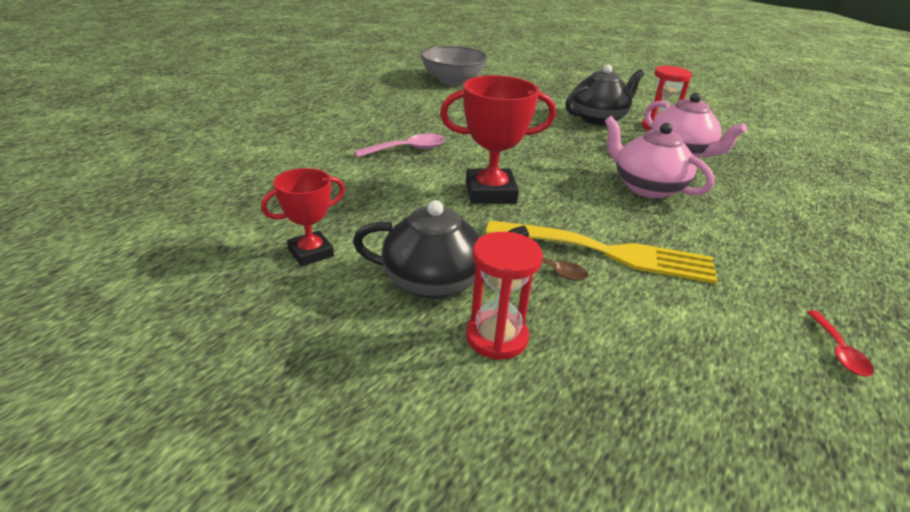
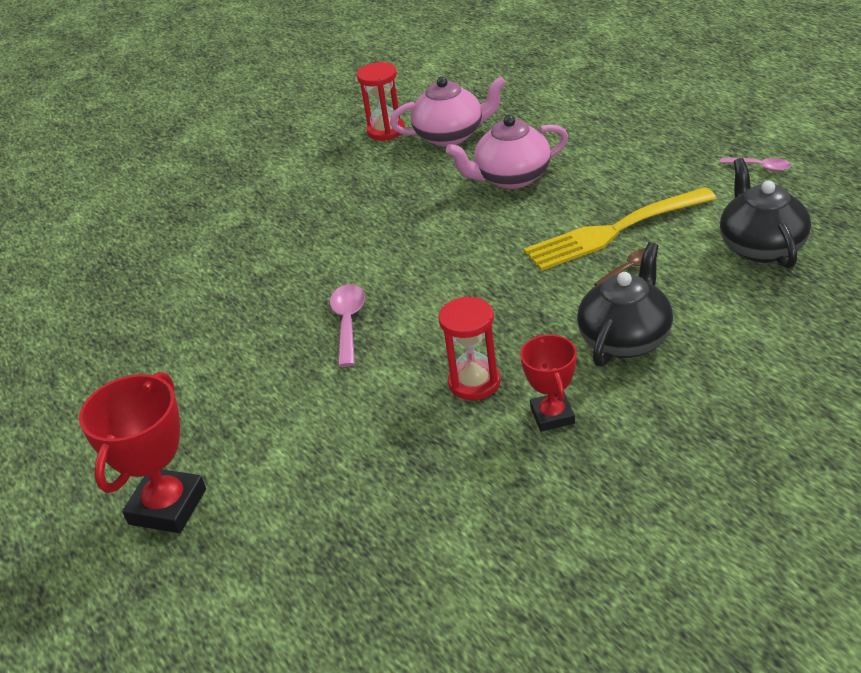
camera: 60 degrees left, 5 degrees up
grey bowl [420,46,488,85] -> none
red trophy [440,75,556,204] -> red trophy moved to [79,372,206,533]
red hourglass [466,232,543,360] -> red hourglass moved to [438,297,500,400]
yellow fork [486,220,718,284] -> yellow fork turned 150 degrees counterclockwise [524,187,717,271]
black teapot [565,64,644,125] -> black teapot moved to [720,158,811,269]
red spoon [807,310,874,376] -> pink spoon [720,158,791,171]

